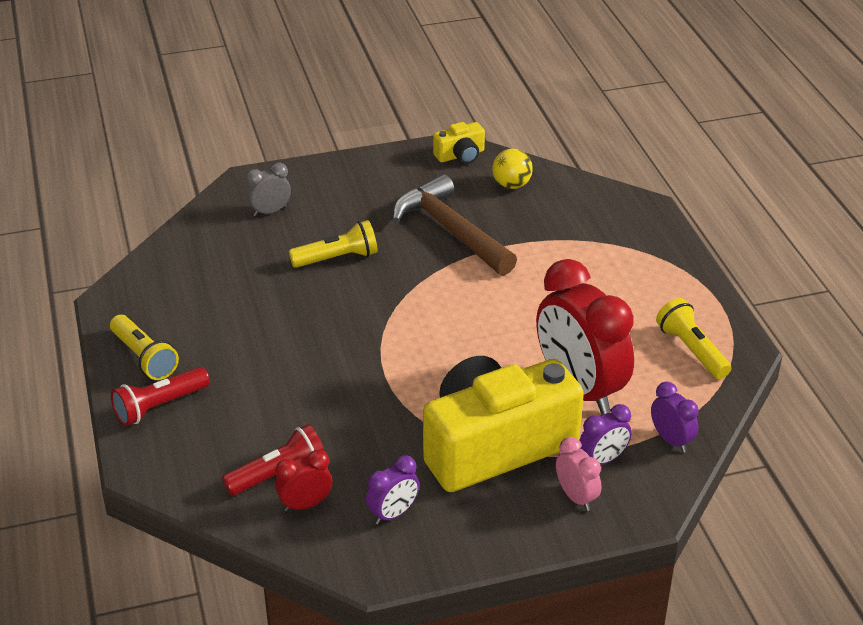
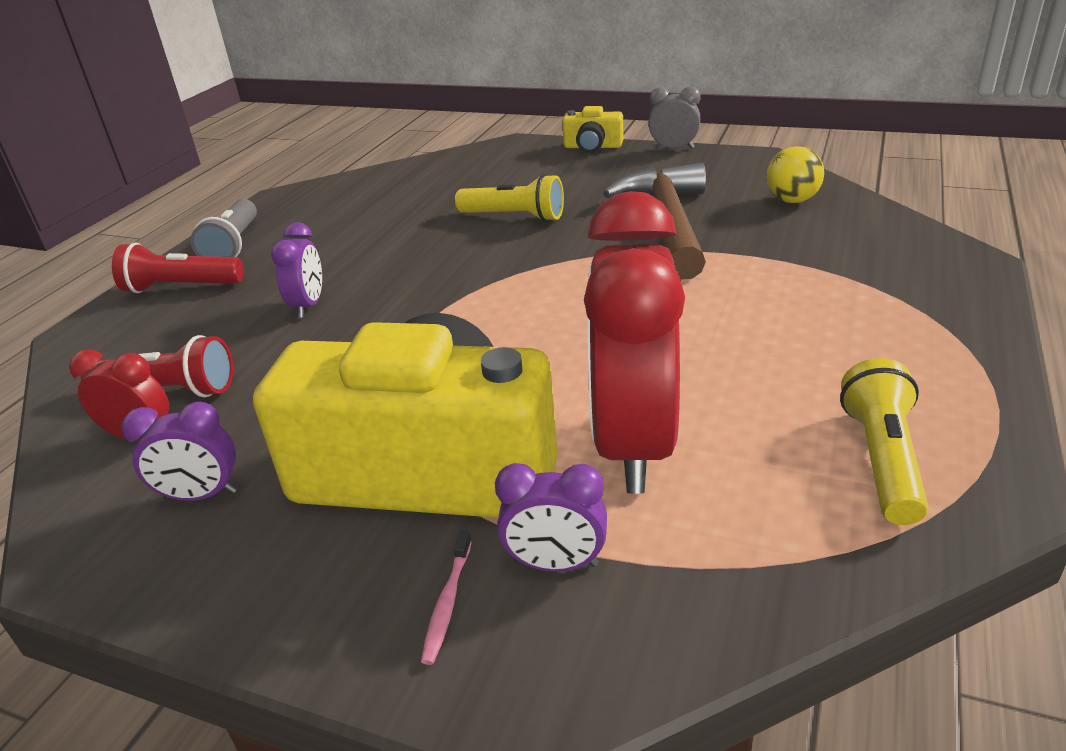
camera: 40 degrees right, 5 degrees down
yellow flashlight [110,315,179,380] -> grey flashlight [190,199,257,257]
grey clock [246,163,291,216] -> grey clock moved to [649,86,701,149]
yellow camera [433,122,485,164] -> yellow camera moved to [562,106,623,153]
pink clock [556,437,601,511] -> pink toothbrush [421,531,472,665]
purple clock [651,382,699,452] -> purple clock moved to [271,222,322,318]

